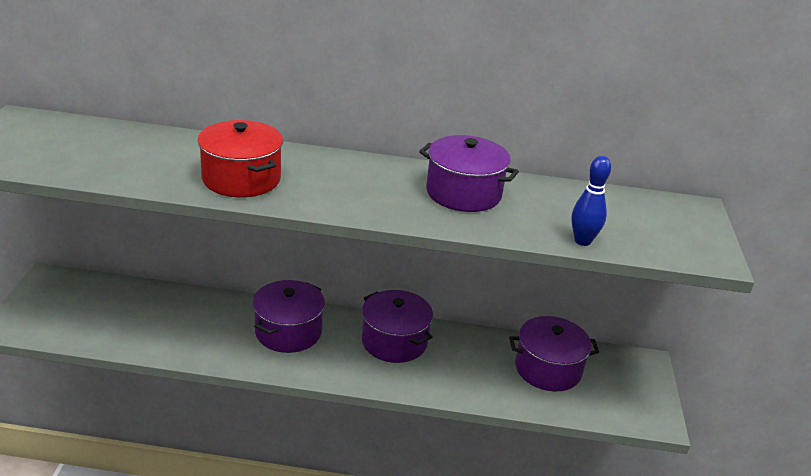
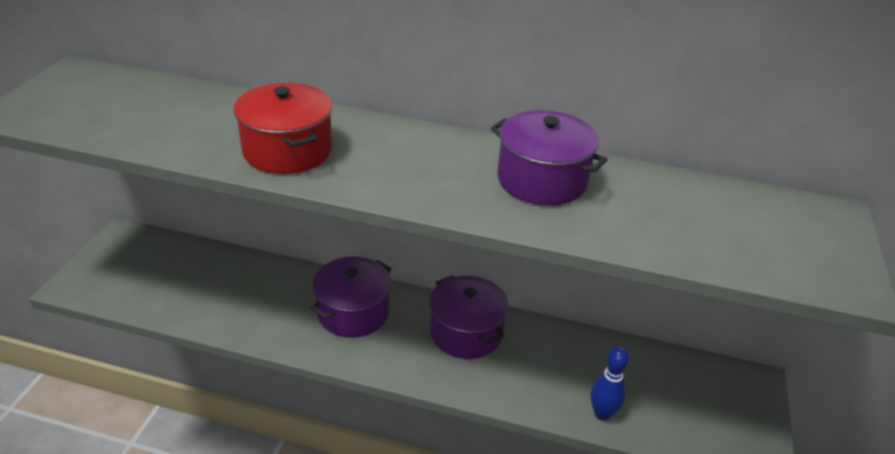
camera: 10 degrees right, 5 degrees up
purple pot [509,316,599,391] -> none
blue bowling pin [571,156,611,246] -> blue bowling pin moved to [591,347,629,421]

